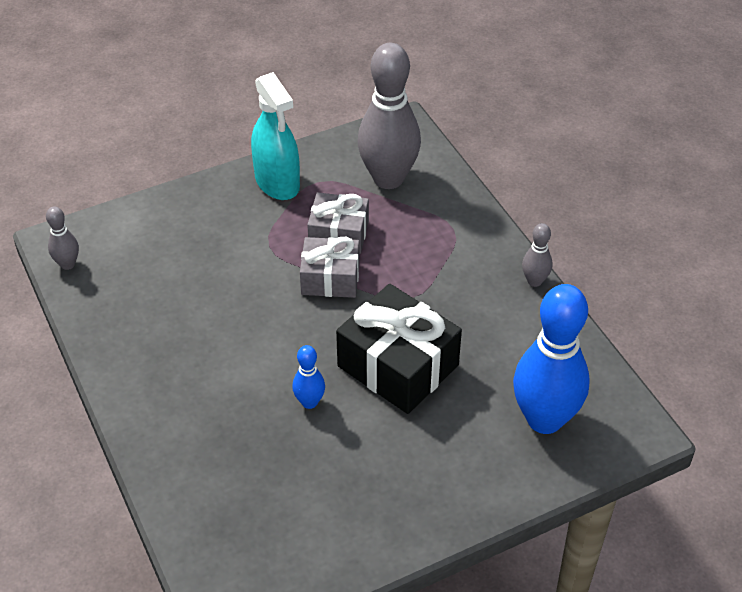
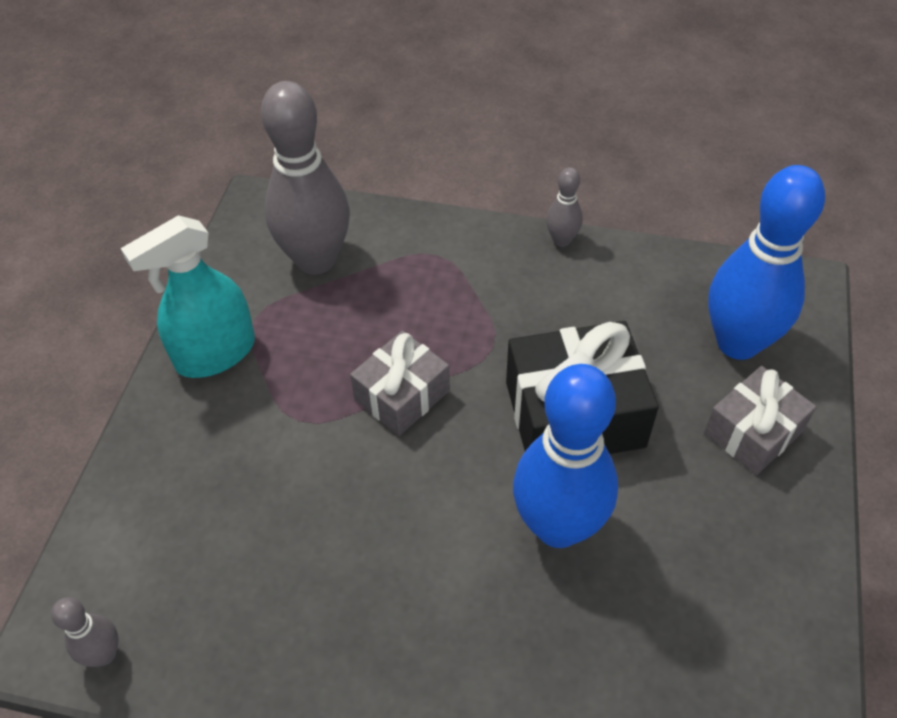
camera: 50 degrees left, 5 degrees up
turquoise spray bottle [251,72,300,200] -> turquoise spray bottle turned 135 degrees clockwise [121,215,255,378]
blue bowling pin [292,345,325,409] -> blue bowling pin [513,364,618,548], size x2.23
grey gift [307,192,369,254] -> grey gift moved to [704,366,816,475]

